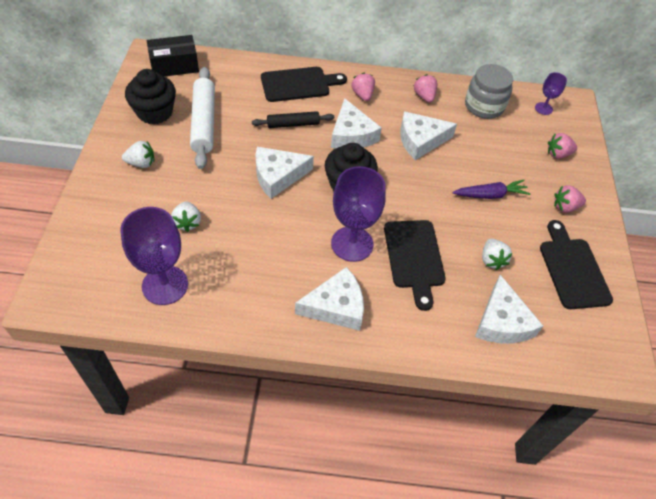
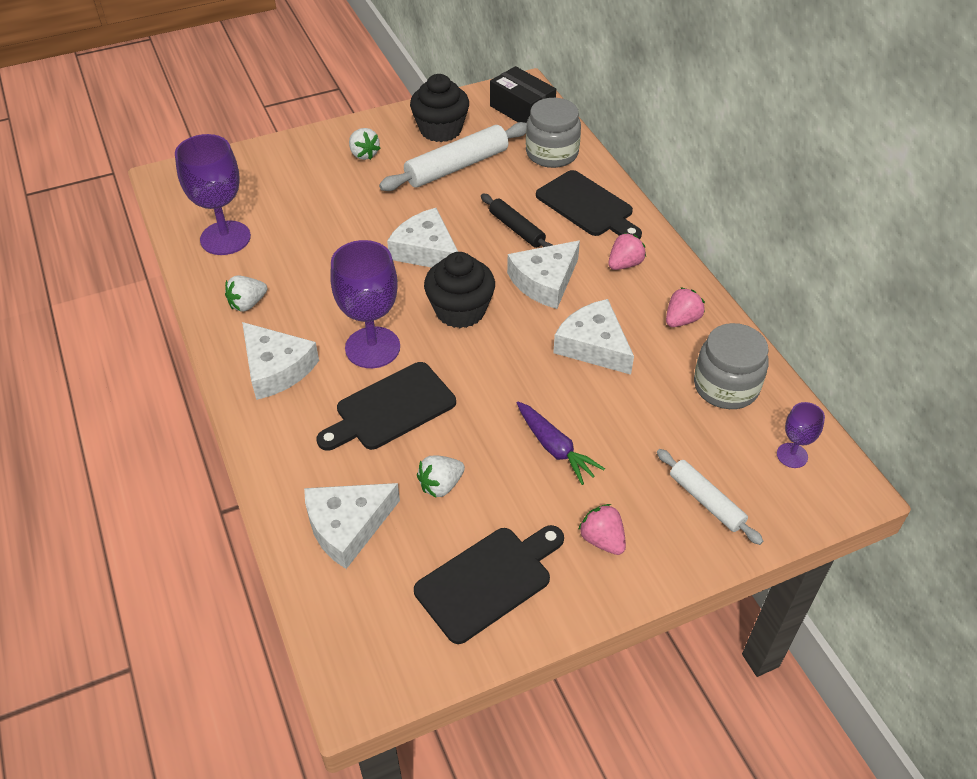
camera: 65 degrees right, 5 degrees down
white strawberry [171,201,201,232] -> white strawberry moved to [225,275,267,312]
pink strawberry [548,133,577,159] -> white rolling pin [657,449,763,545]
none -> grey jar [526,98,581,168]

